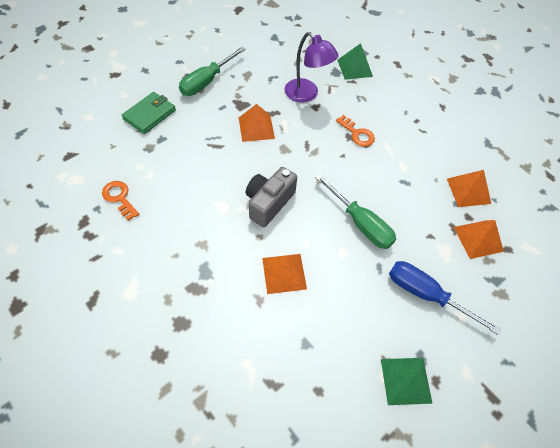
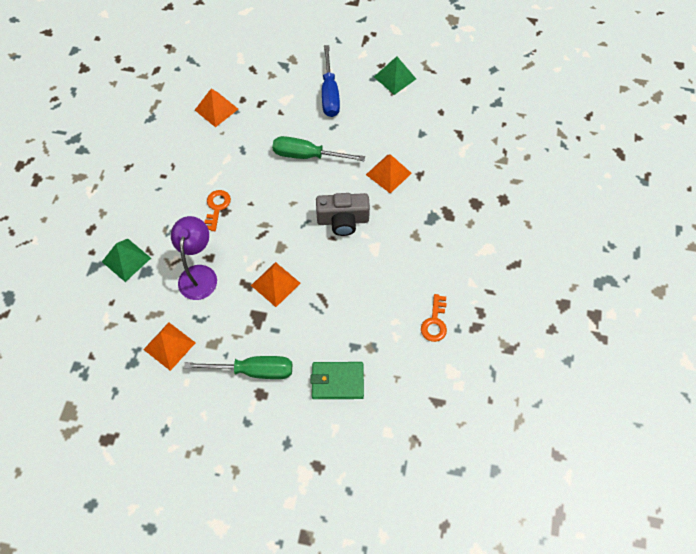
camera: 125 degrees left, 5 degrees up
green screwdriver [315,174,396,249] -> green screwdriver turned 90 degrees counterclockwise [272,136,365,161]
orange pyramid [454,220,504,259] -> orange pyramid moved to [143,323,196,371]

